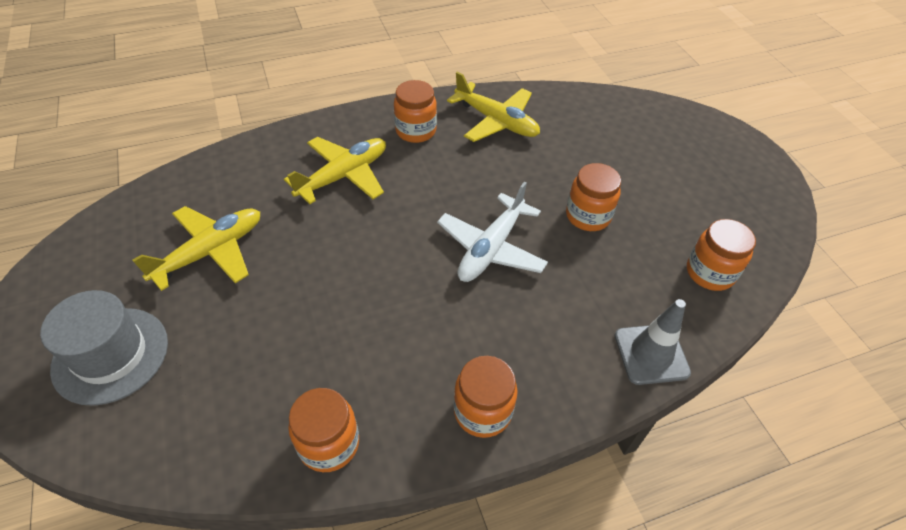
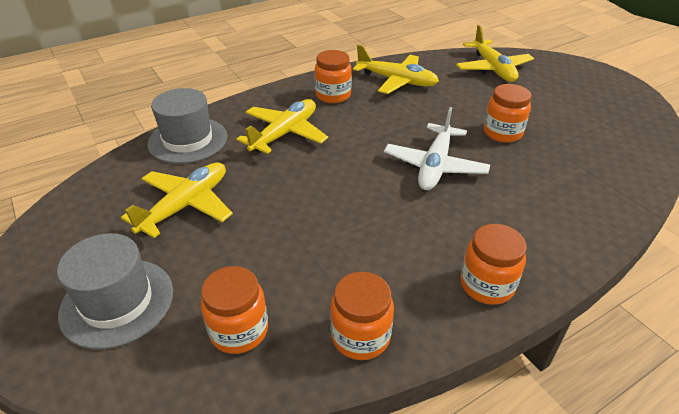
camera: 10 degrees left, 10 degrees down
grey traffic cone [615,299,691,385] -> none
orange jar [687,219,756,291] -> orange jar moved to [201,266,268,354]
none -> grey hat [147,88,227,164]
none -> yellow plane [456,25,534,82]

